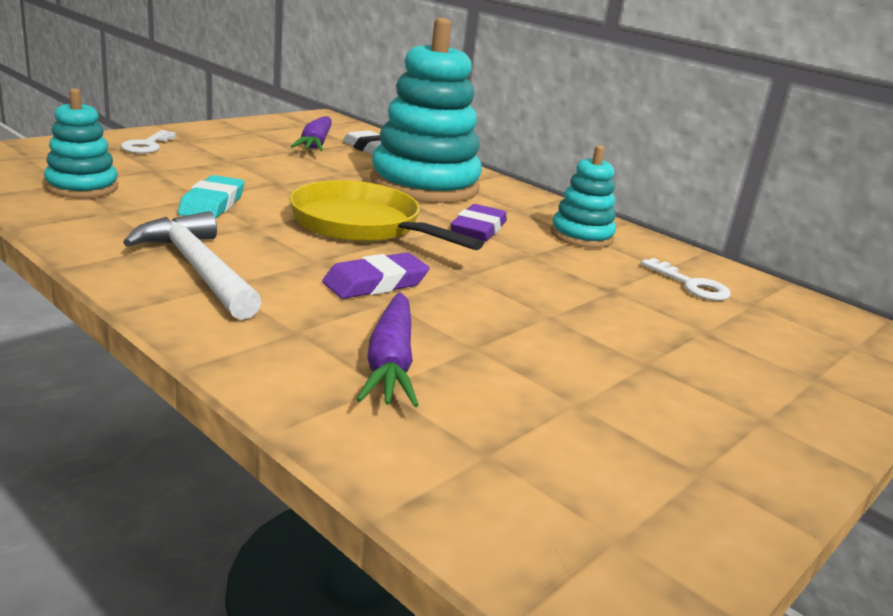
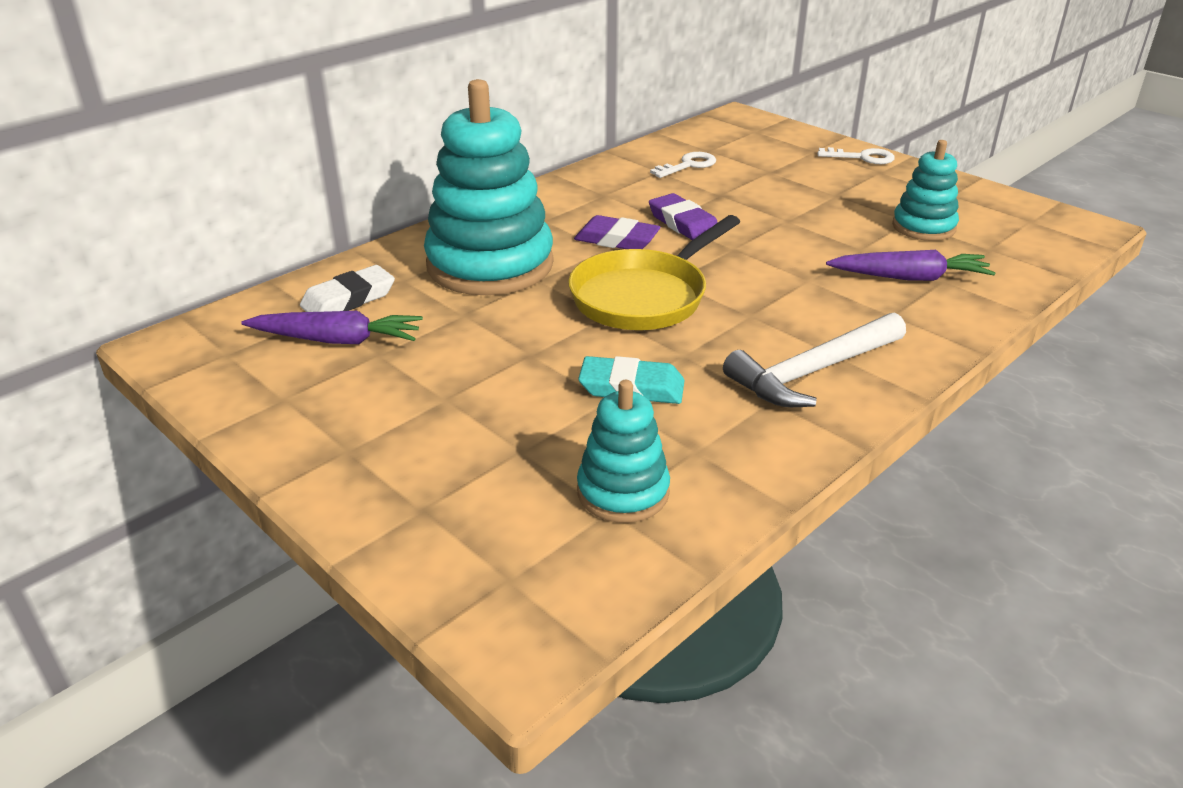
camera: 85 degrees left, 10 degrees up
white key [121,130,176,154] -> white key moved to [817,147,895,164]
purple eraser [322,252,430,299] -> purple eraser moved to [649,193,718,240]
turquoise stacking toy [551,145,616,248] -> turquoise stacking toy moved to [892,140,959,241]

